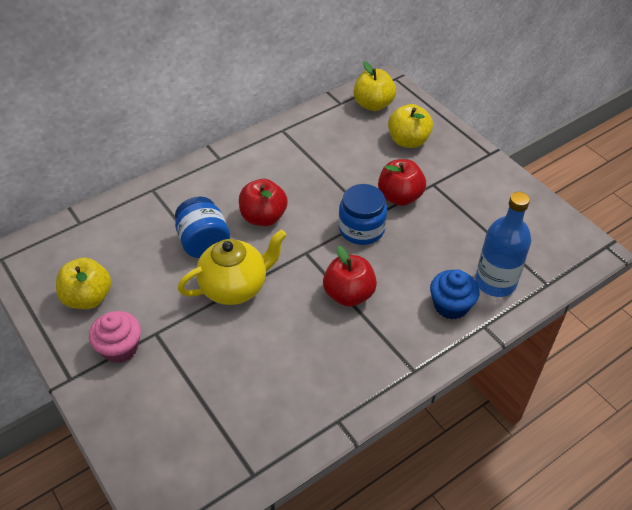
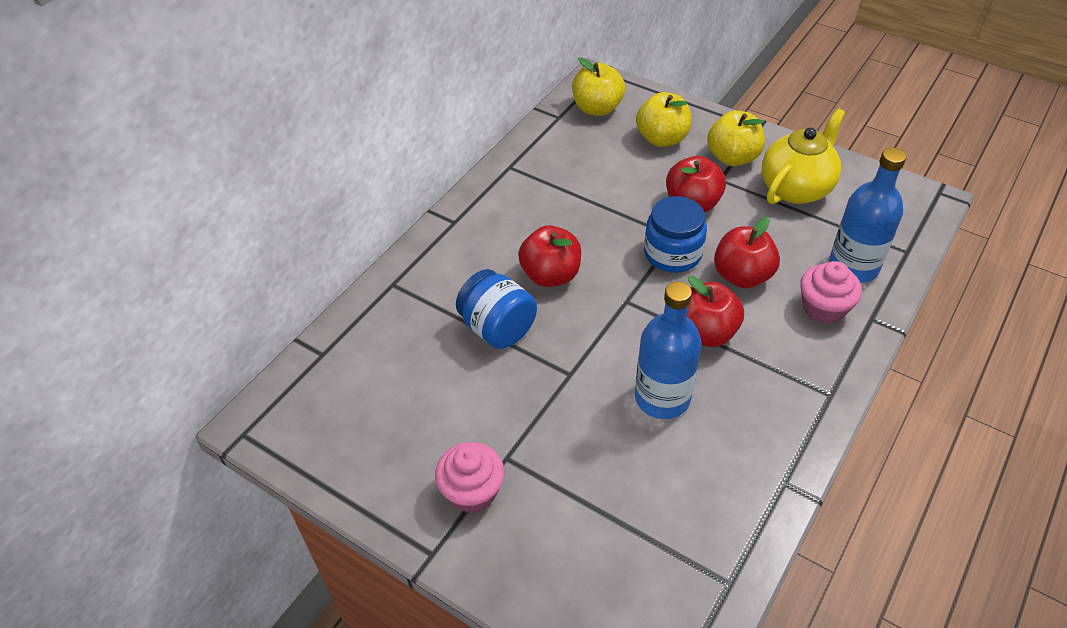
camera: 20 degrees left, 0 degrees up
yellow apple [56,258,111,309] -> yellow apple moved to [707,110,765,166]
yellow teapot [178,230,287,305] -> yellow teapot moved to [762,108,845,204]
blue cupcake [430,269,479,319] -> pink cupcake [800,261,862,324]
none -> blue bottle [635,281,701,419]
none -> red apple [714,217,780,288]

